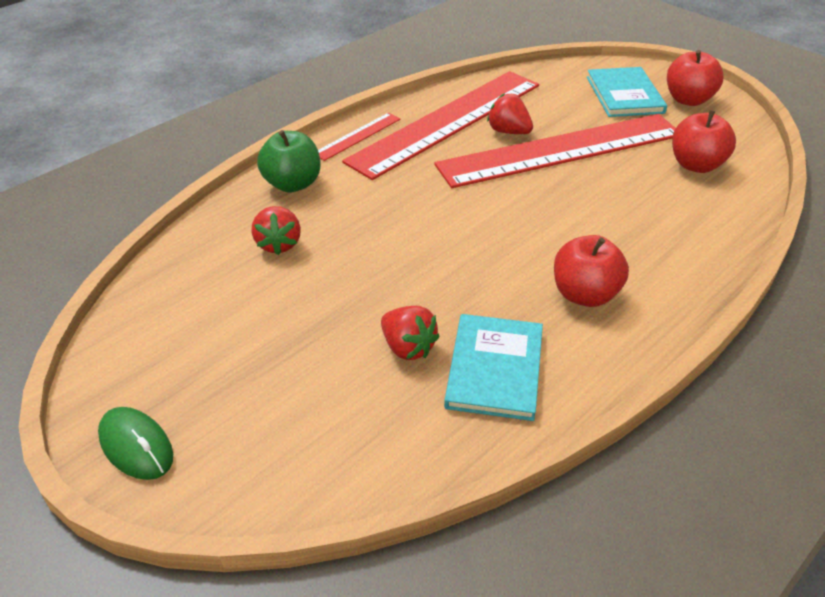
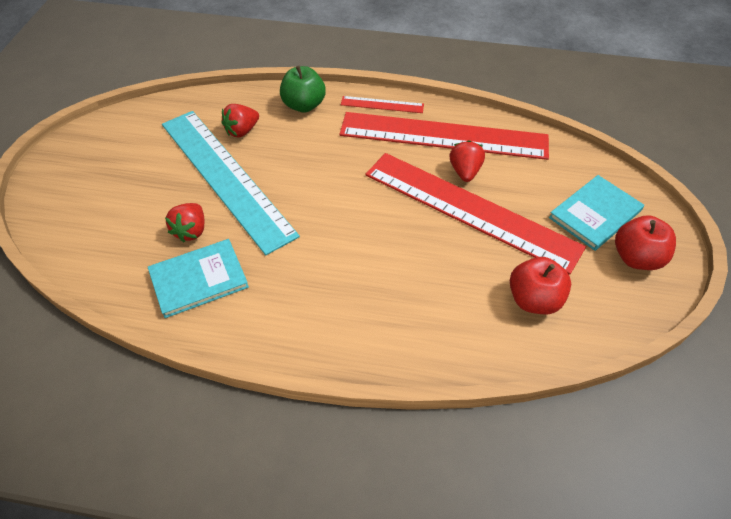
camera: 55 degrees right, 10 degrees up
green mouse [98,407,173,480] -> none
red apple [554,235,629,307] -> none
none -> turquoise ruler [162,111,300,255]

